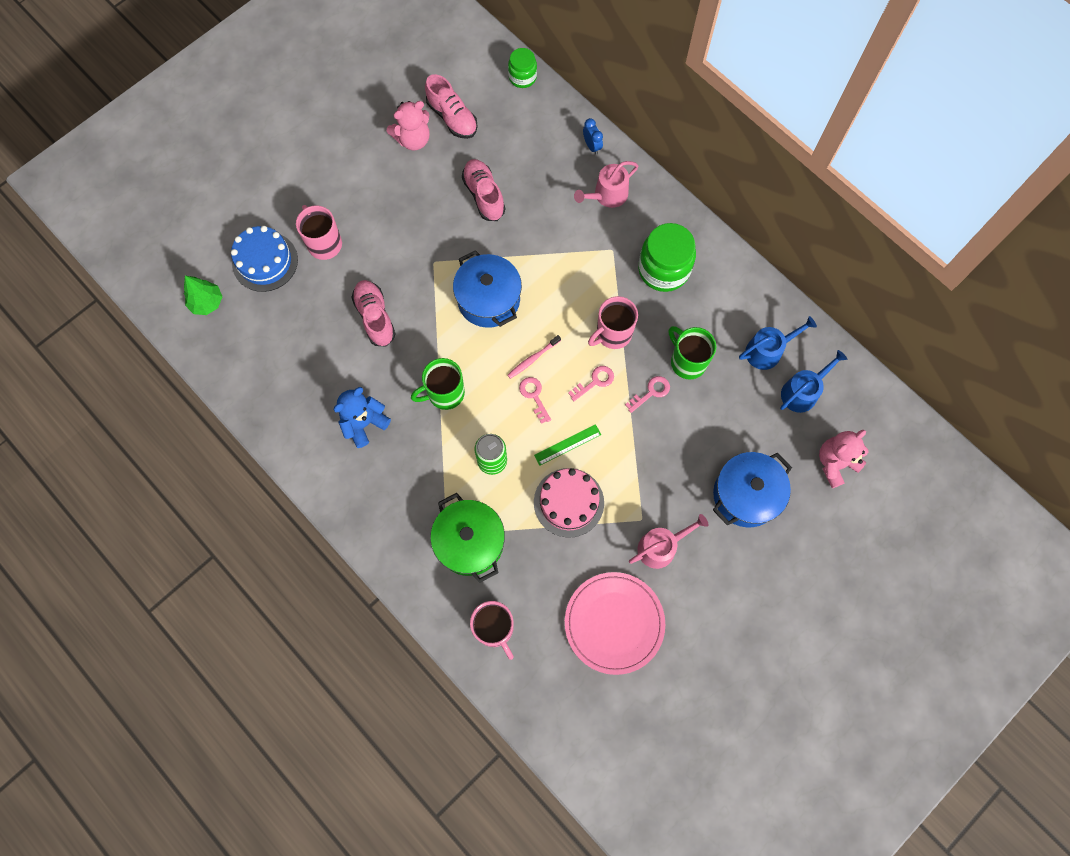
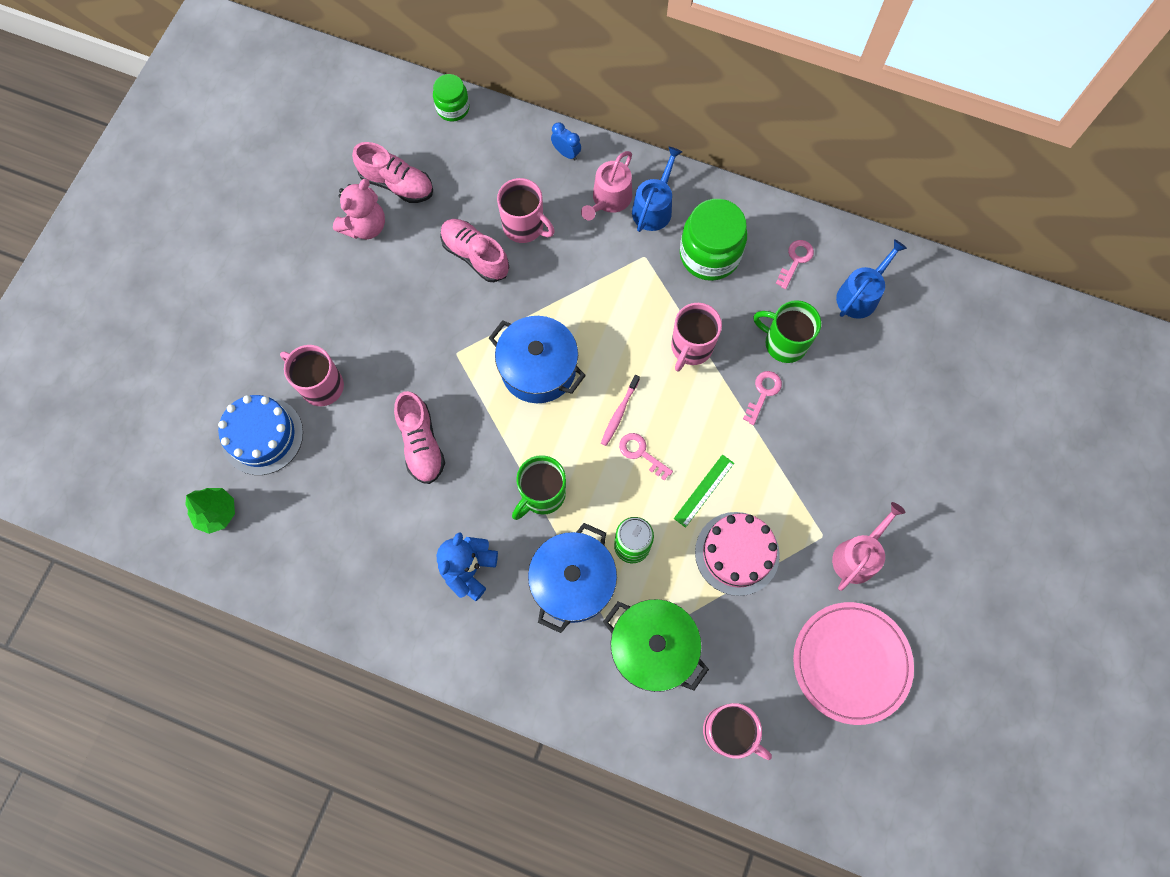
camera: 25 degrees left, 0 degrees up
pink shoe [351,280,396,346] -> pink shoe turned 150 degrees counterclockwise [394,391,445,484]
pink key [568,366,614,401] -> pink key moved to [775,240,814,289]
blue pot [713,452,792,527] -> blue pot moved to [528,523,617,633]
blue watering can [780,350,848,413] -> blue watering can moved to [632,147,682,232]
pink teddy bear [819,430,869,488] -> none
none -> pink mug [497,178,555,243]

